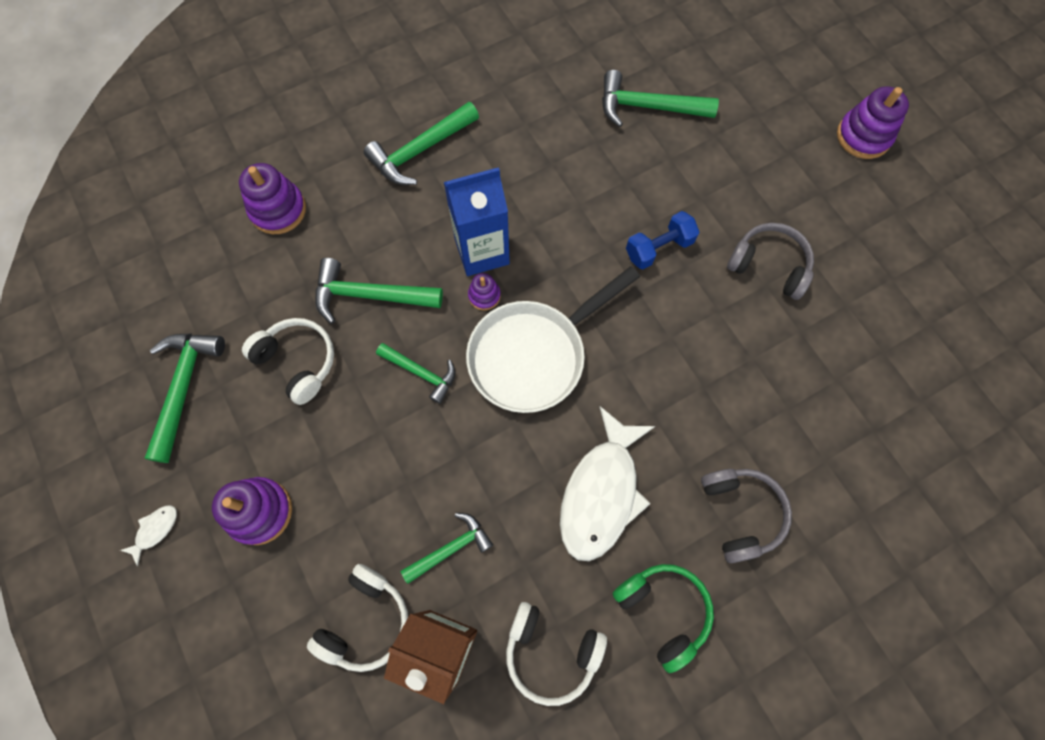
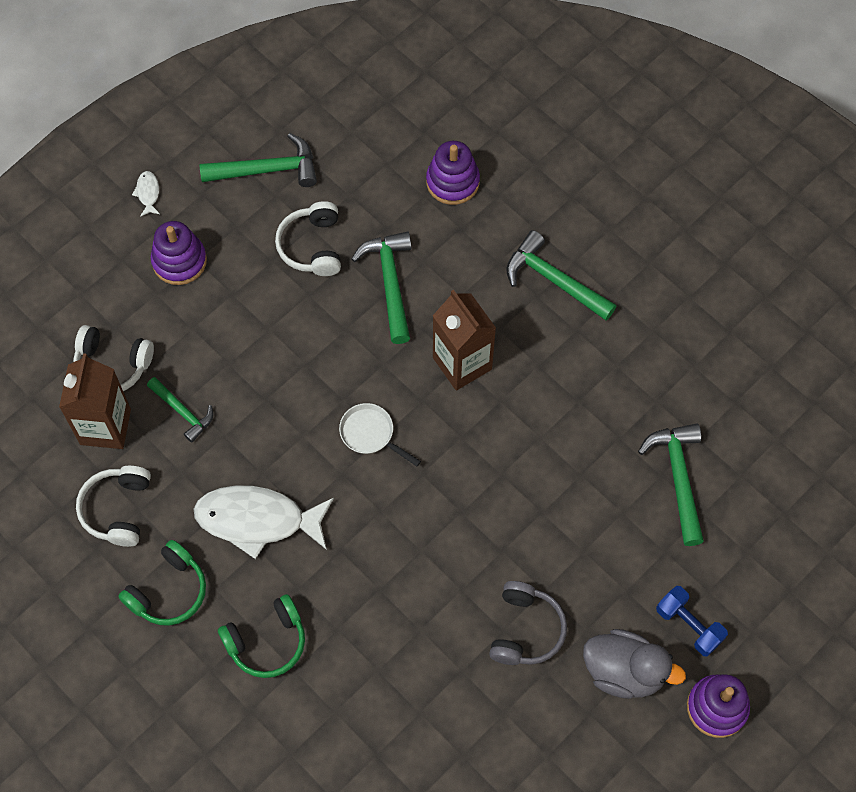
camera: 75 degrees right, 5 degrees down
white fish [120,505,177,566] -> white fish turned 120 degrees counterclockwise [132,171,160,217]
white headphones [242,318,334,405] -> white headphones turned 150 degrees clockwise [275,201,341,276]
green hammer [376,343,455,404] -> none
blue carton [444,167,510,276] -> brown carton [433,290,496,390]
white pan [466,266,640,413] -> white pan [339,403,421,467], size x0.50
purple stacking toy [468,273,501,310] -> none
blue dumbbell [626,211,699,269] -> blue dumbbell moved to [656,586,728,656]
grey headphones [701,469,792,563] -> green headphones [218,594,305,678]
none -> grey duck [583,629,686,699]

